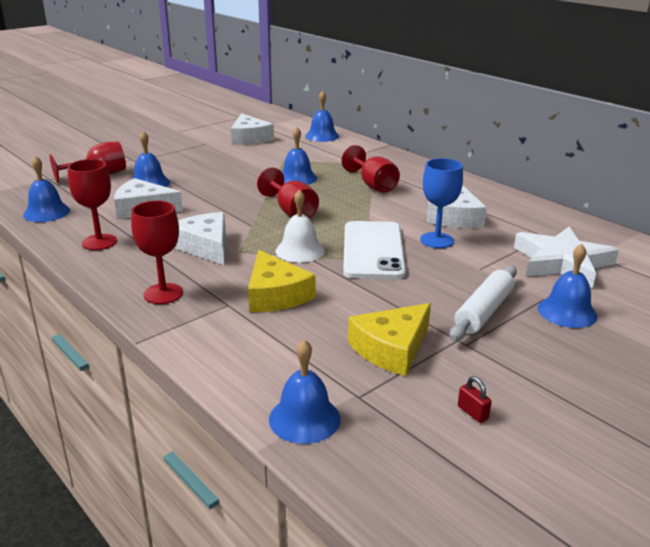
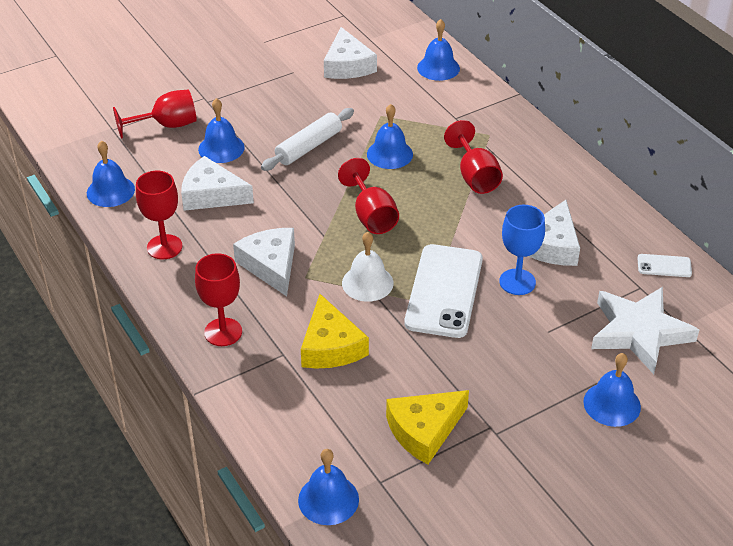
camera: 10 degrees right, 15 degrees up
white rolling pin [450,266,517,341] -> white rolling pin moved to [261,108,354,171]
red padlock [458,376,492,423] -> none
none -> white phone [638,254,692,277]

